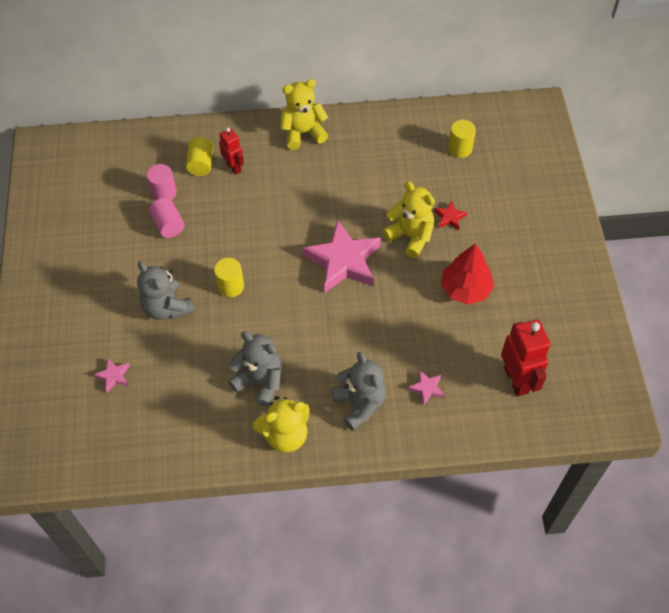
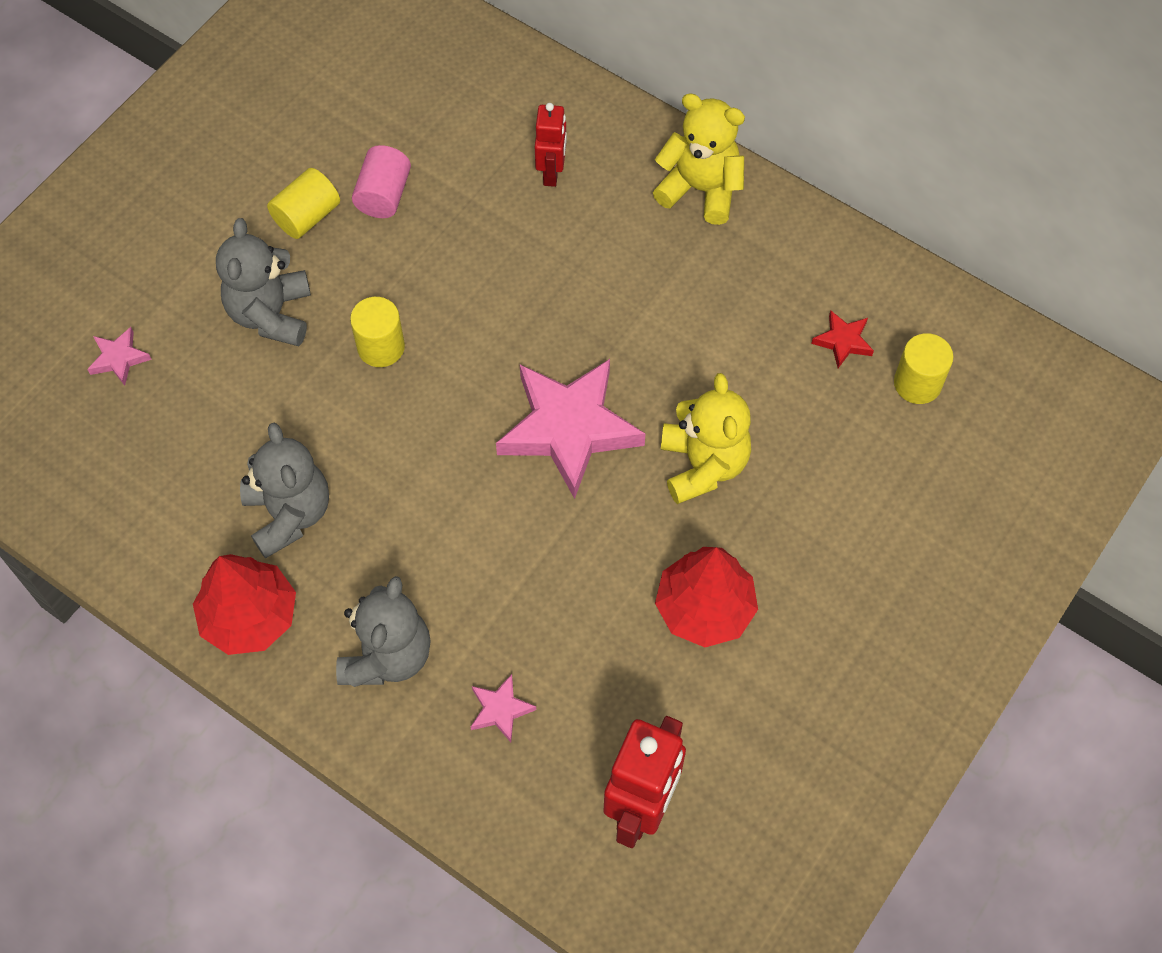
camera: 40 degrees right, 5 degrees up
pink cylinder [147,164,177,200] -> none
yellow cylinder [186,137,214,176] -> yellow cylinder moved to [267,168,340,239]
yellow teddy bear [253,396,310,453] -> red tree [193,554,296,655]
red star [434,201,467,230] -> red star moved to [811,310,874,368]

